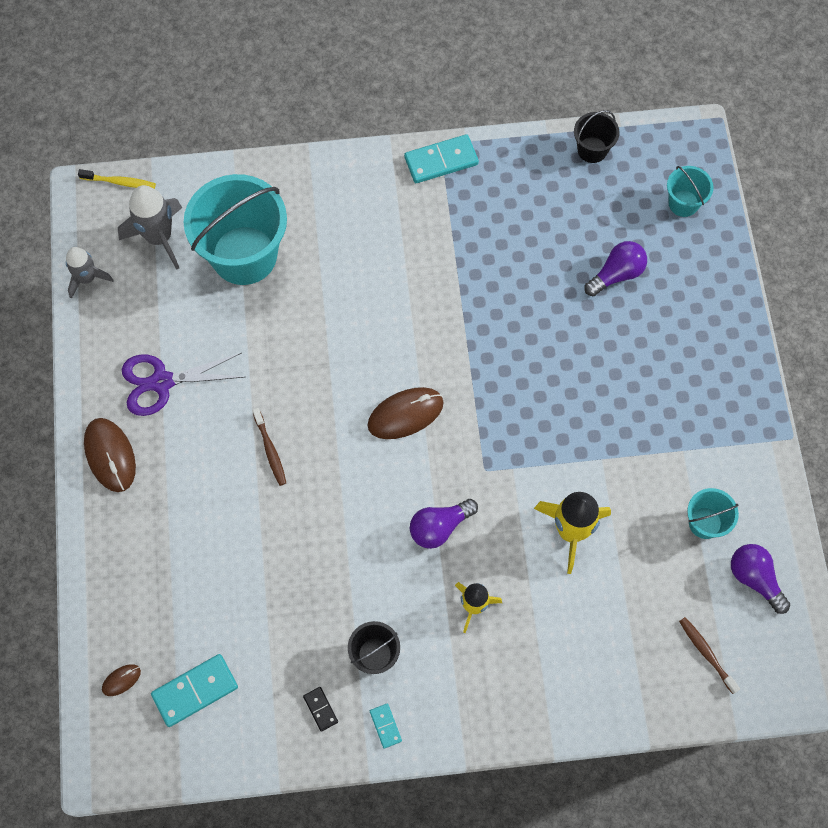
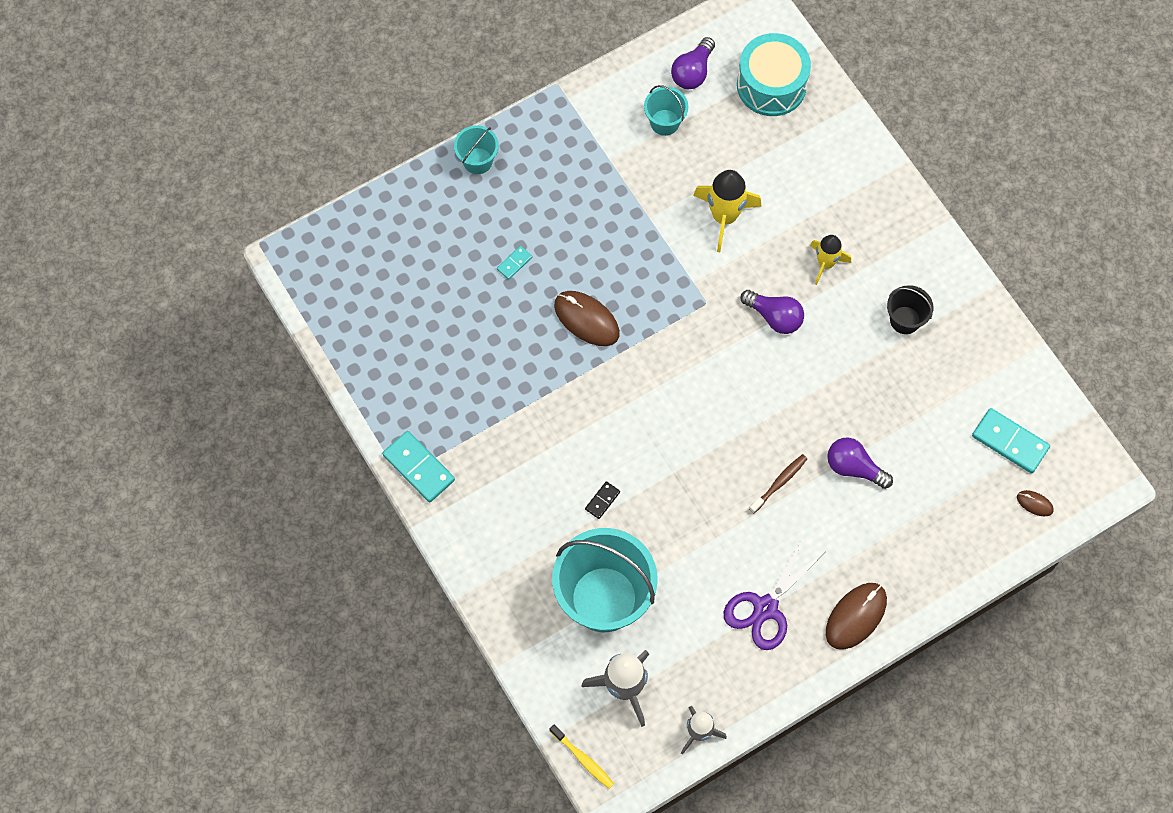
camera: 115 degrees left, 0 degrees up
yellow toothbrush [78,169,156,189] -> yellow toothbrush turned 150 degrees clockwise [549,725,614,789]
purple scissors [122,353,244,416] -> purple scissors turned 75 degrees clockwise [724,538,825,650]
black domino [303,687,338,732] -> black domino moved to [585,481,620,519]
brown mouse [368,387,444,439] -> brown mouse moved to [554,291,620,346]
turquoise domino [370,703,402,749] -> turquoise domino moved to [497,246,532,280]
black bucket [574,110,620,163] -> none
purple light bulb [584,241,647,296] -> purple light bulb moved to [827,438,893,489]
turquoise bucket [667,166,714,217] -> turquoise bucket moved to [454,125,499,174]
brown toothbrush [679,617,740,694] -> turquoise drum [737,33,811,116]

